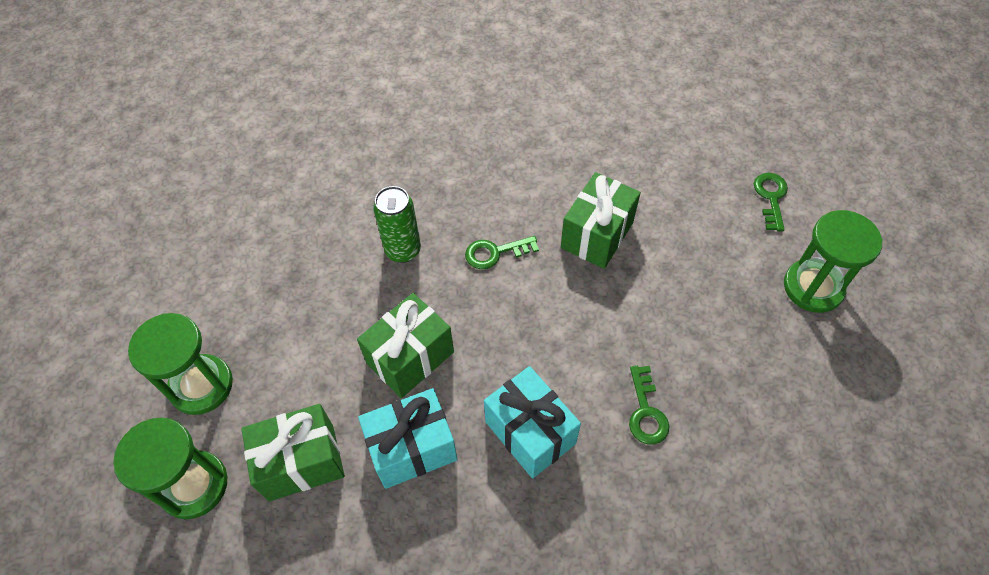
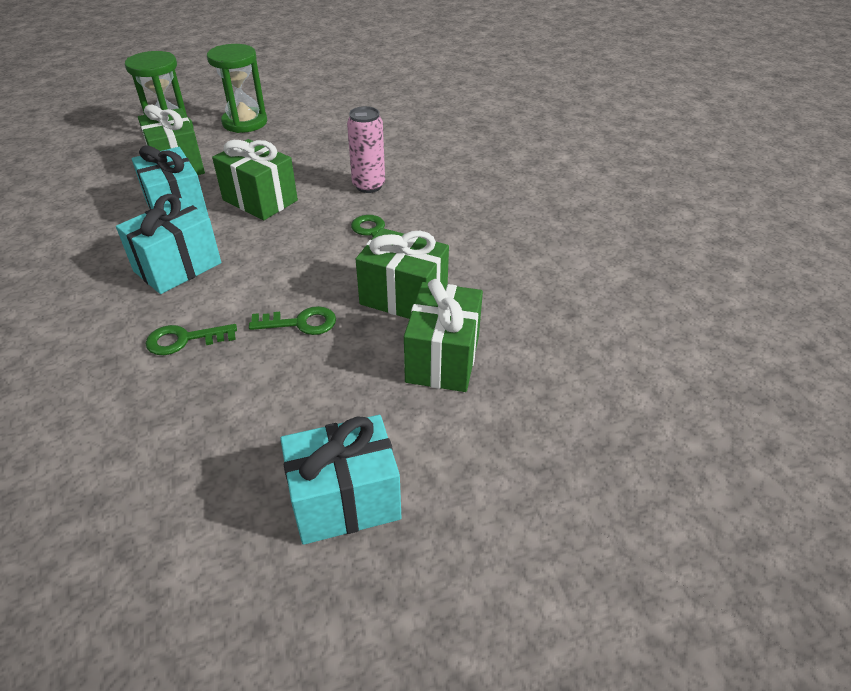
camera: 80 degrees right, 15 degrees down
green can [373,186,421,263] -> pink can [347,106,385,193]
green key [754,173,788,231] -> green key moved to [249,306,336,335]
green hourglass [784,210,883,313] -> turquoise gift [280,415,401,545]
none -> green gift [404,279,483,392]

